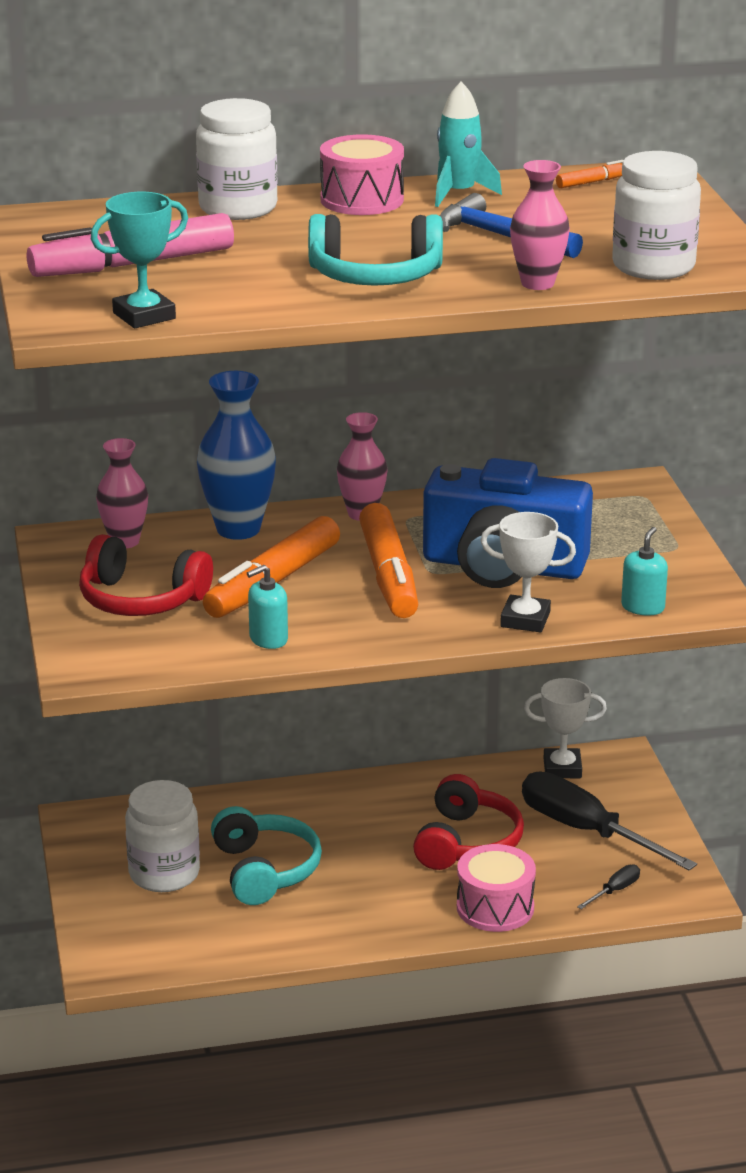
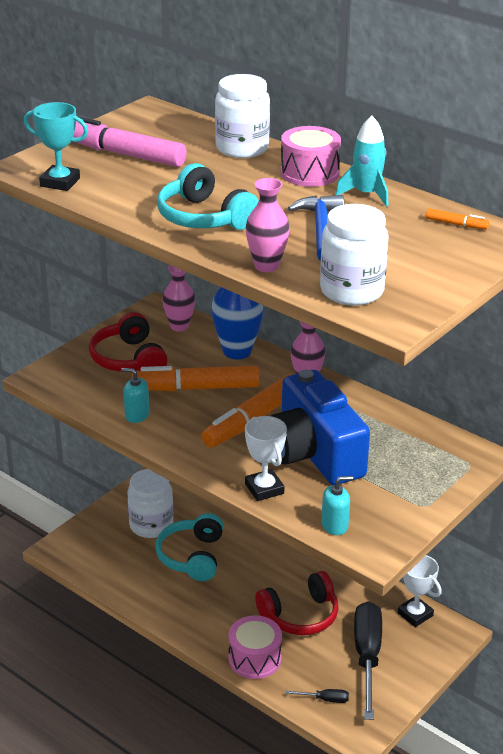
camera: 50 degrees right, 5 degrees up
turquoise headphones [211,806,322,905] -> turquoise headphones turned 150 degrees clockwise [155,513,223,581]

